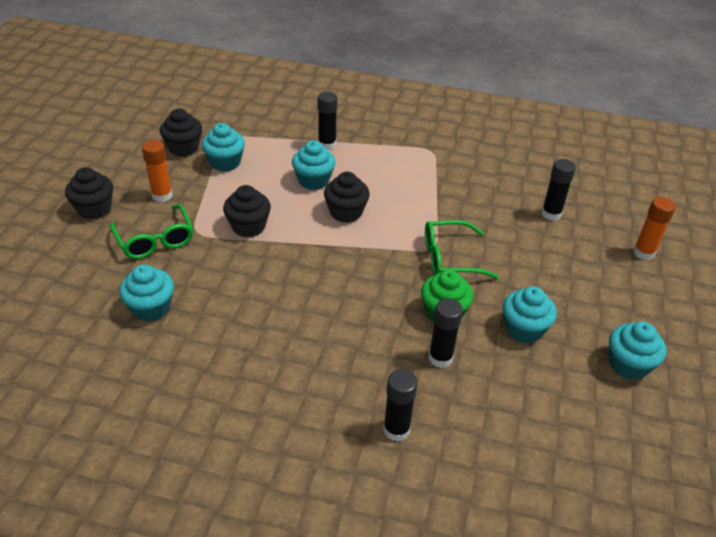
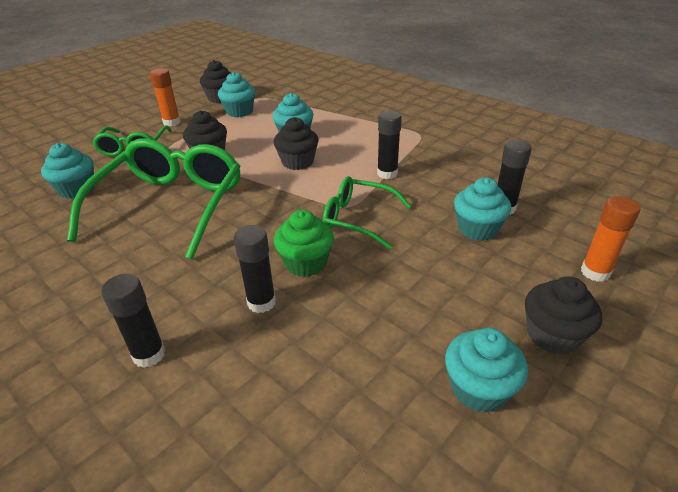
camera: 30 degrees right, 5 degrees down
black cupcake [65,167,113,219] -> black cupcake moved to [525,276,602,355]
black glue stick [318,92,337,150] -> black glue stick moved to [377,111,402,179]
turquoise cupcake [503,286,557,343] -> turquoise cupcake moved to [454,177,511,241]
none -> green glasses [67,138,241,260]

